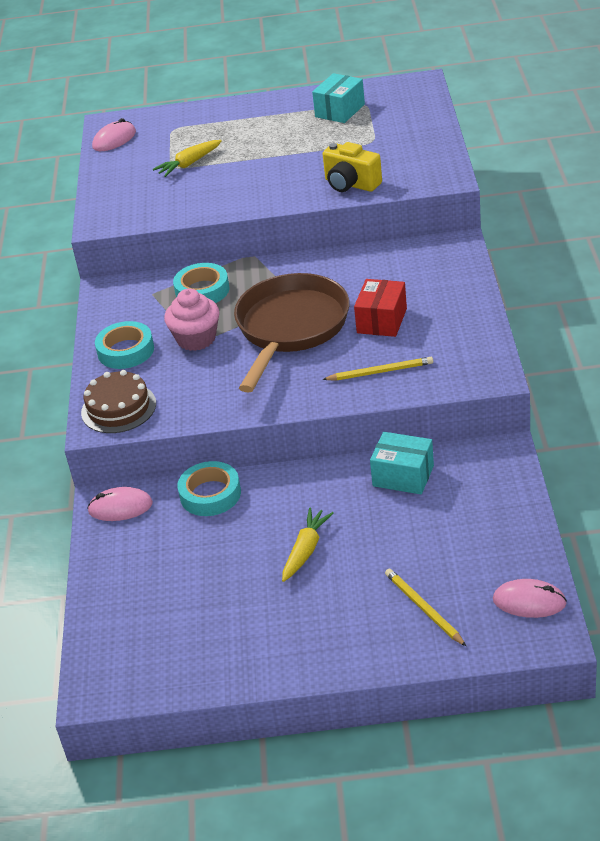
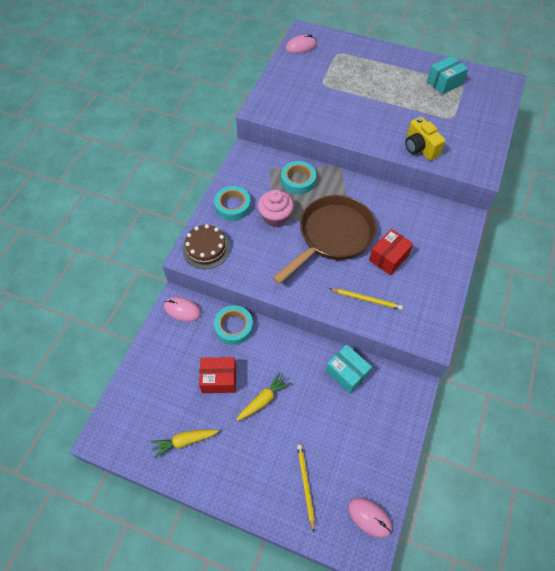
camera: 20 degrees right, 20 degrees up
yellow carrot [153,140,222,177] -> yellow carrot moved to [151,429,219,458]
none -> red box [199,357,236,393]

